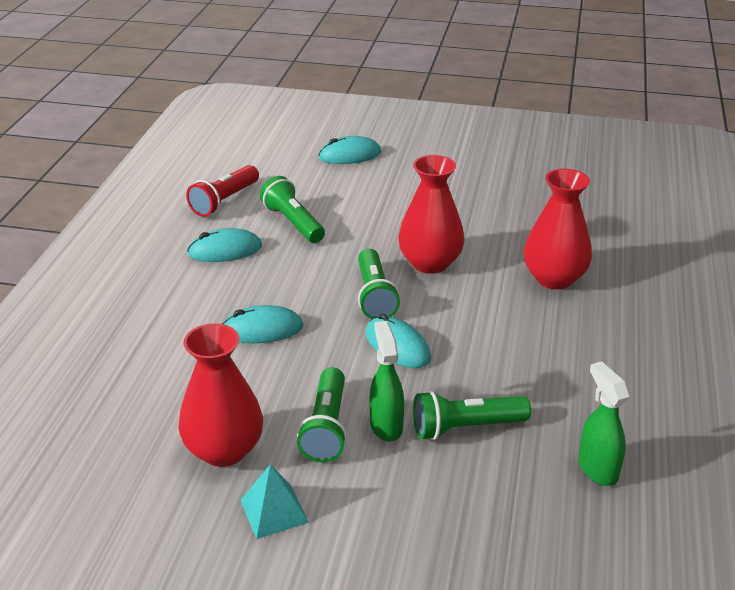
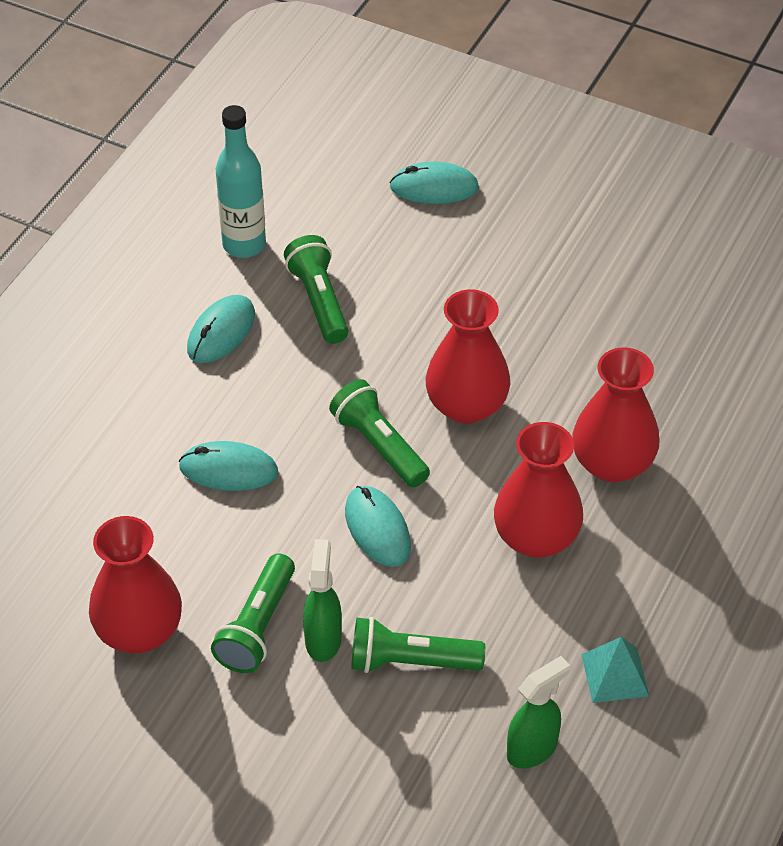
camera: 15 degrees right, 15 degrees up
red flashlight [186,165,259,217] -> turquoise bottle [216,105,266,258]
turquoise mouse [187,228,262,262] -> turquoise mouse turned 60 degrees counterclockwise [187,295,255,363]
turquoise pyramid [240,464,309,539] -> turquoise pyramid moved to [581,637,649,703]
green flashlight [358,249,400,319] -> green flashlight turned 135 degrees clockwise [329,379,430,488]
green spray bottle [579,361,630,486] -> green spray bottle turned 60 degrees clockwise [507,656,570,769]
none -> red vase [494,422,583,558]

